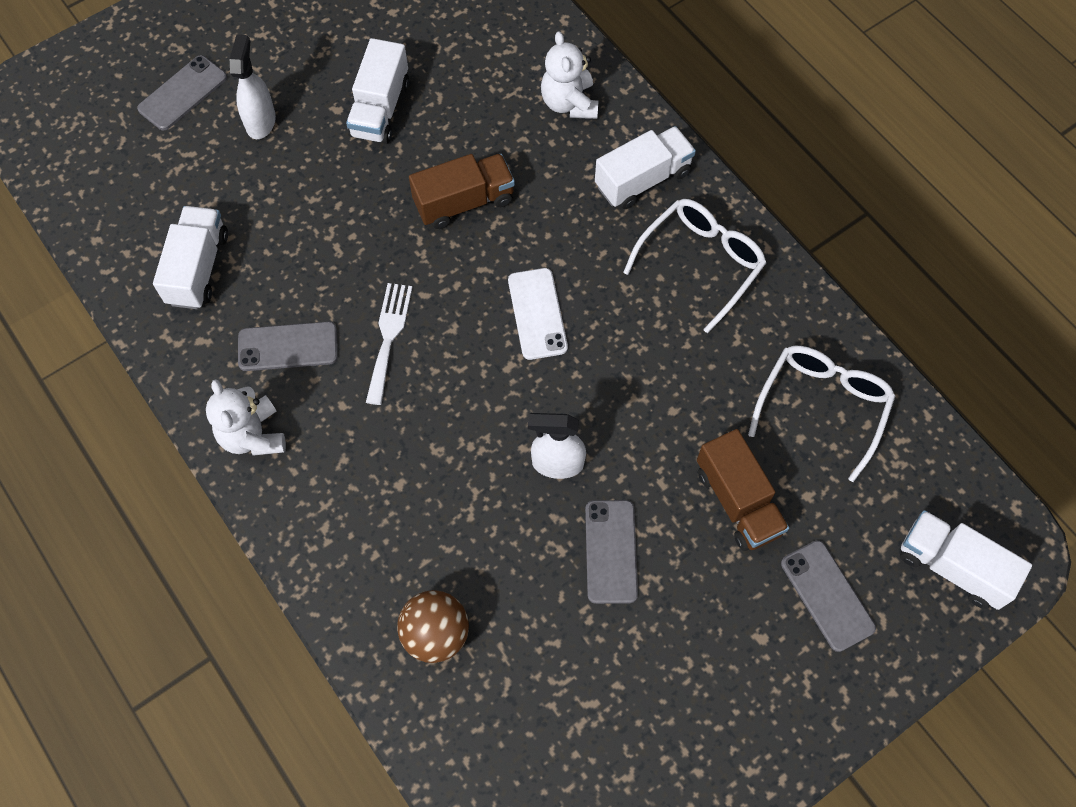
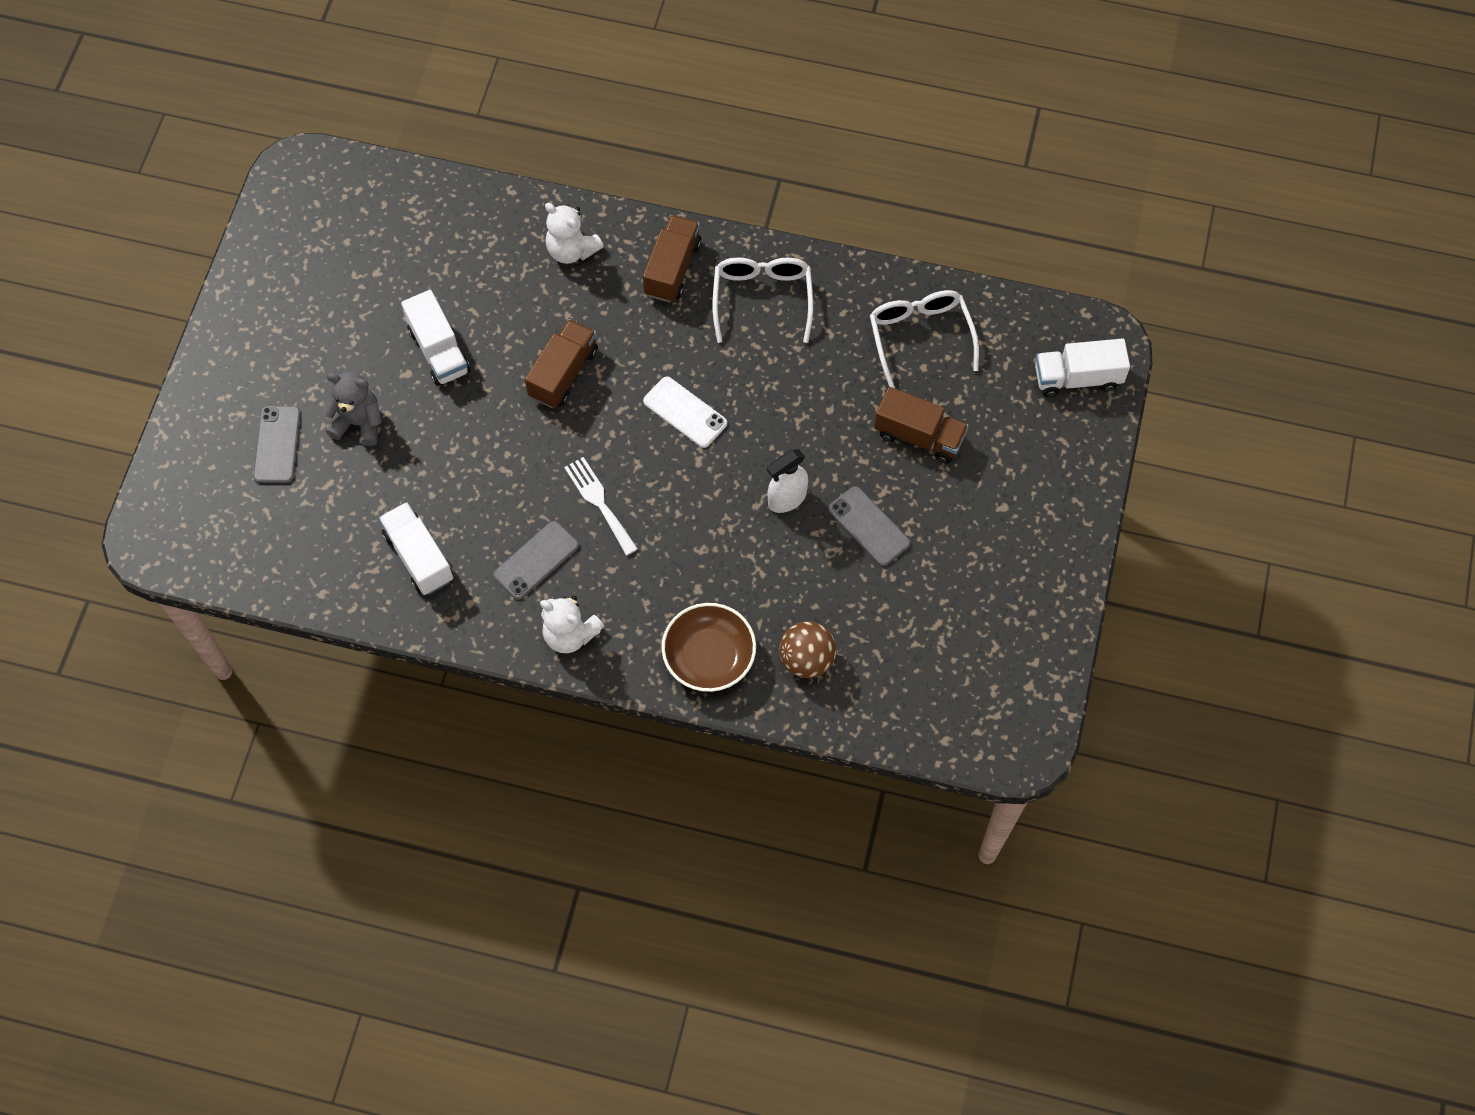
camera: 40 degrees left, 0 degrees up
white spray bottle [230,35,276,139] -> grey teddy bear [322,372,382,446]
white truck [595,126,696,209] -> brown truck [643,215,701,303]
grey phone [781,540,876,652] -> none
none -> brown bowl [662,603,756,692]

